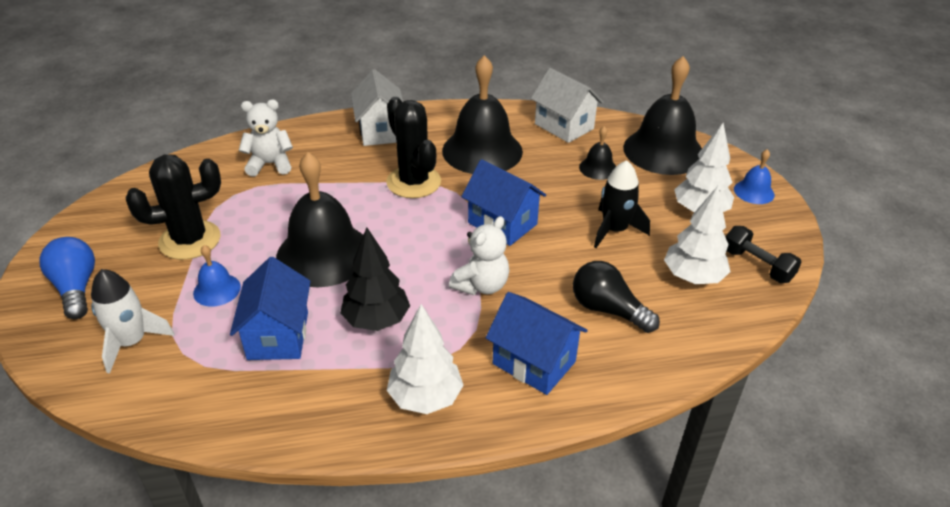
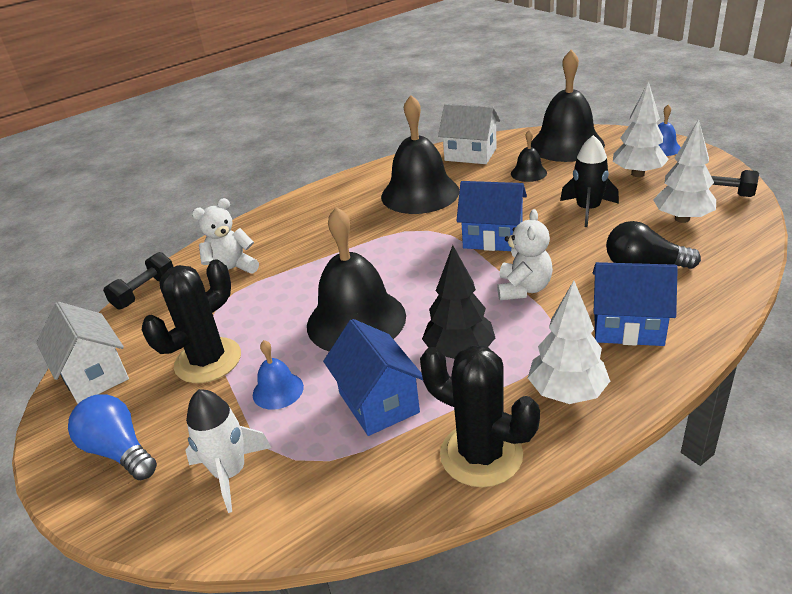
camera: 20 degrees left, 5 degrees down
white house [351,69,403,146] -> white house moved to [36,302,129,404]
black cactus [386,97,441,198] -> black cactus moved to [420,345,540,487]
none -> black dumbbell [103,252,173,309]

